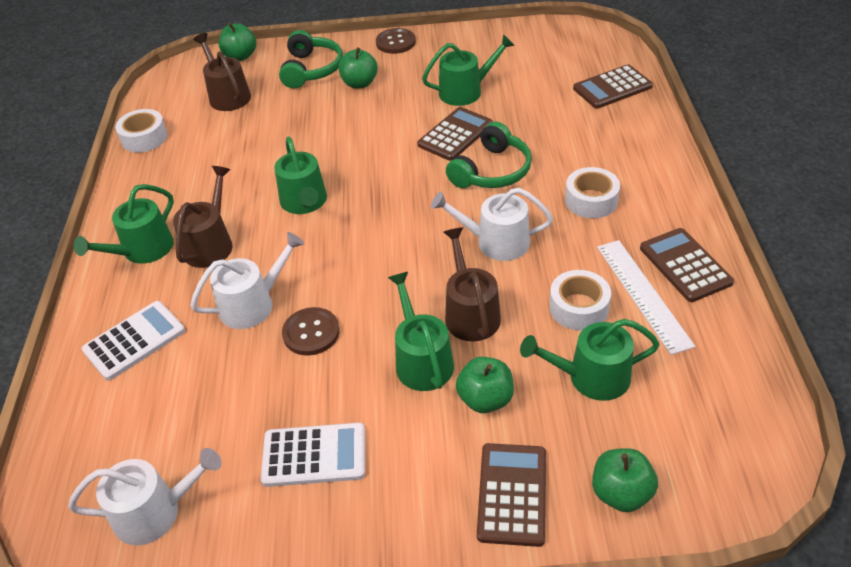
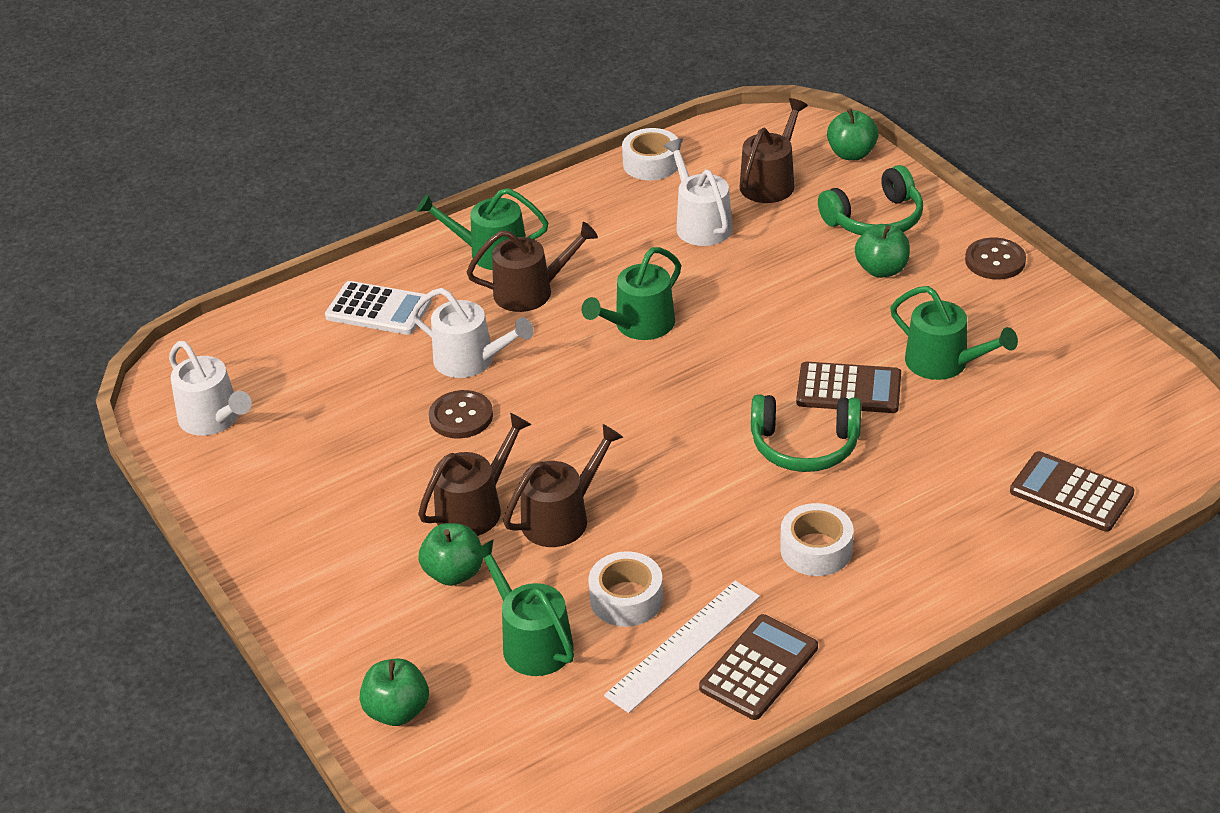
camera: 60 degrees right, 5 degrees down
white calculator [261,423,365,487] -> none
green watering can [388,272,454,391] -> brown watering can [418,413,531,536]
white watering can [431,188,553,261] -> white watering can moved to [664,138,733,246]
brown calculator [477,443,546,547] -> none

